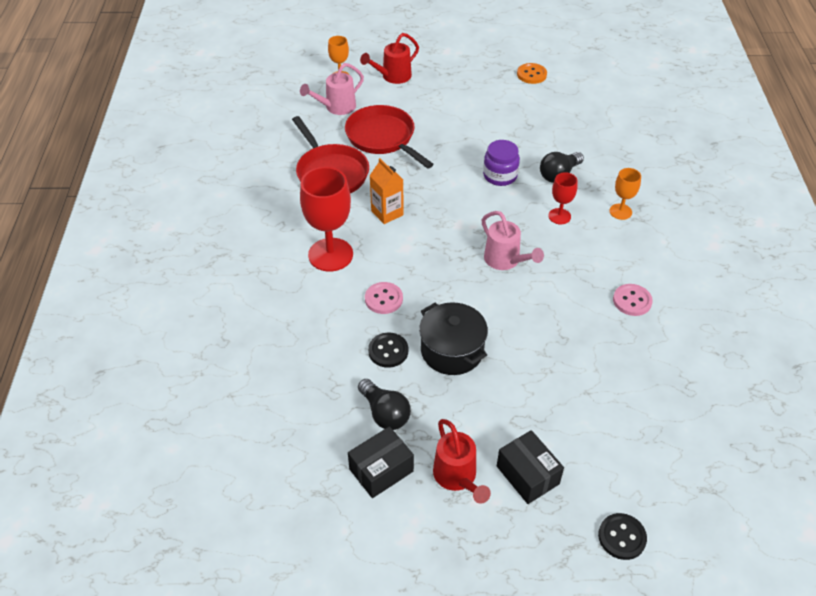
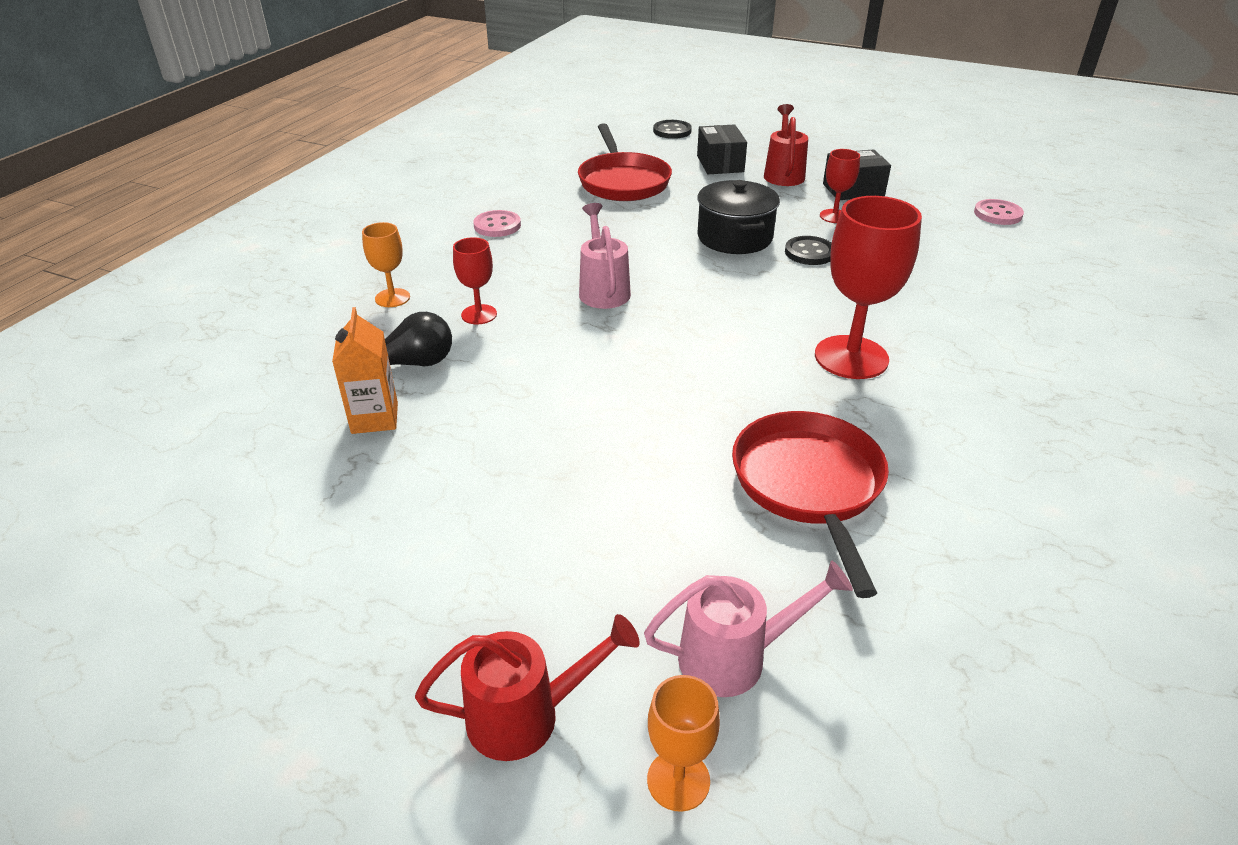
camera: 155 degrees left, 10 degrees down
red pan [345,105,434,169] -> red pan moved to [578,123,672,201]
black light bulb [358,379,411,430] -> red goblet [820,149,860,223]
pink button [365,282,403,314] -> pink button moved to [974,199,1024,225]
orange carton [369,158,403,224] -> orange carton moved to [332,307,398,434]
purple jar [483,140,520,186] -> none
orange button [517,63,547,84] -> none

